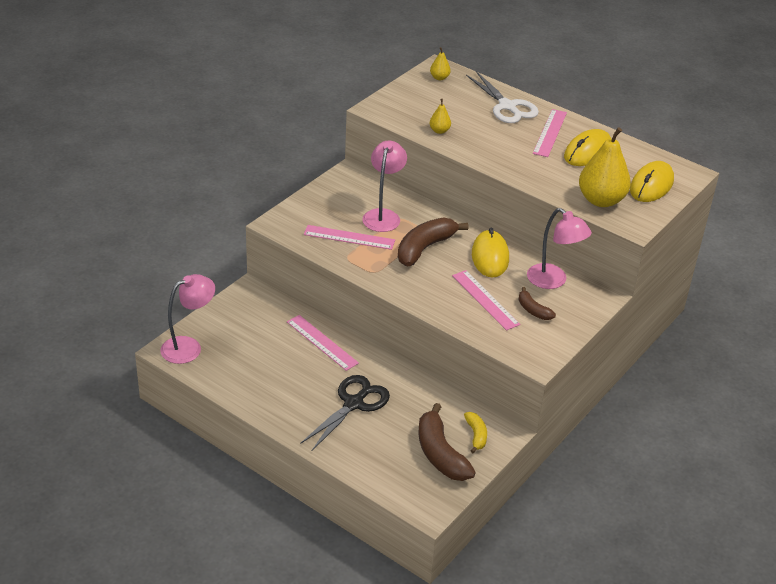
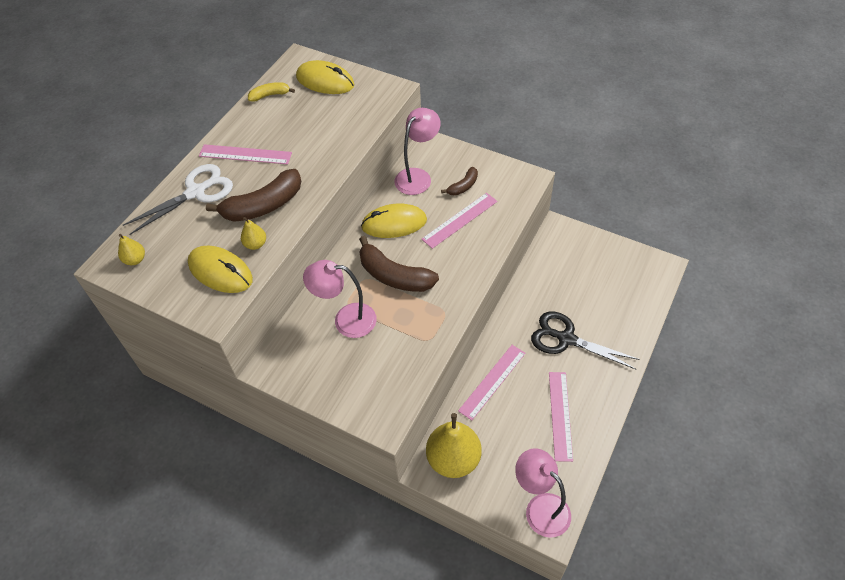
camera: 95 degrees left, 15 degrees up
pink ruler [304,225,395,250] -> pink ruler moved to [549,372,573,462]
brown banana [418,403,476,481] -> brown banana moved to [206,169,301,222]
yellow banana [464,412,487,453] -> yellow banana moved to [248,82,295,102]
yellow mouse [564,129,611,166] -> yellow mouse moved to [188,246,253,293]
yellow pear [579,127,631,207] -> yellow pear moved to [426,413,482,478]

